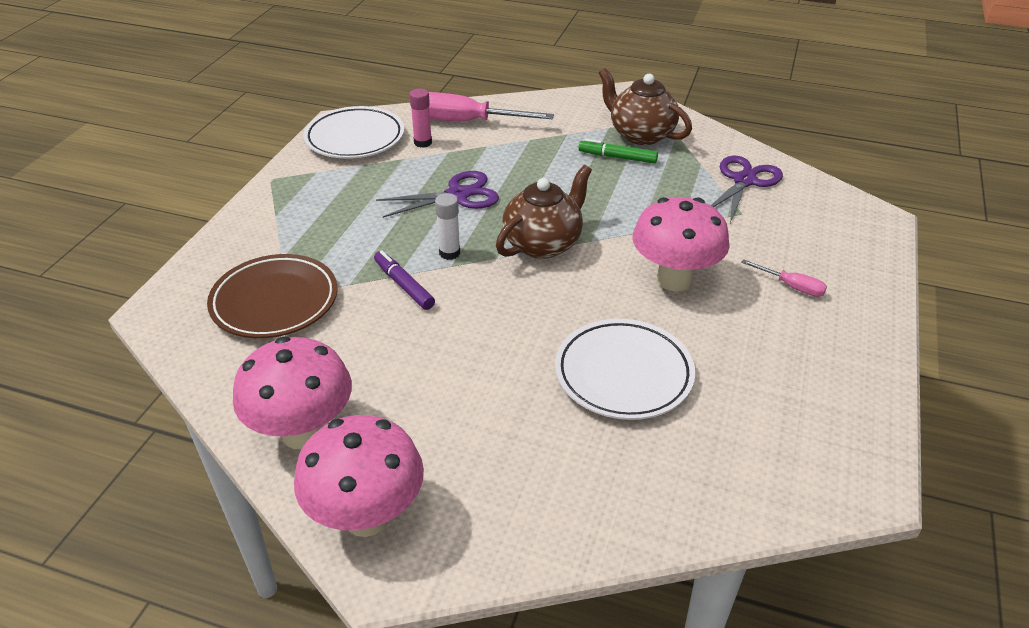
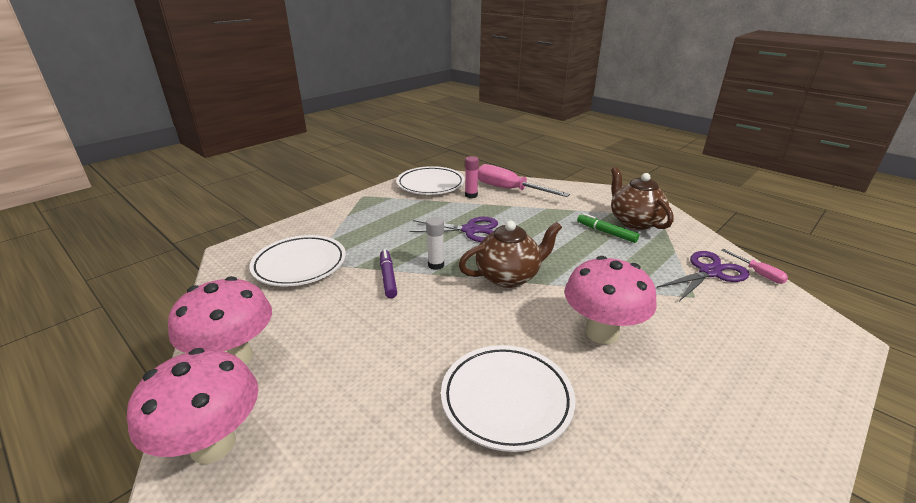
camera: 25 degrees right, 10 degrees down
brown plate [207,254,337,338] -> white plate [249,235,346,287]
pink screwdriver [741,259,827,297] -> pink screwdriver moved to [722,249,788,284]

